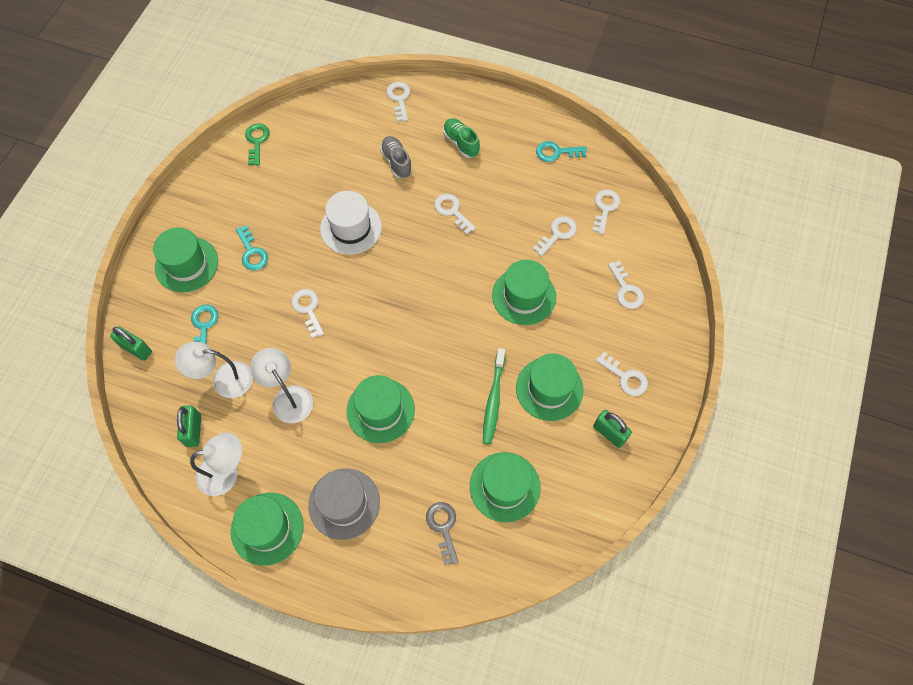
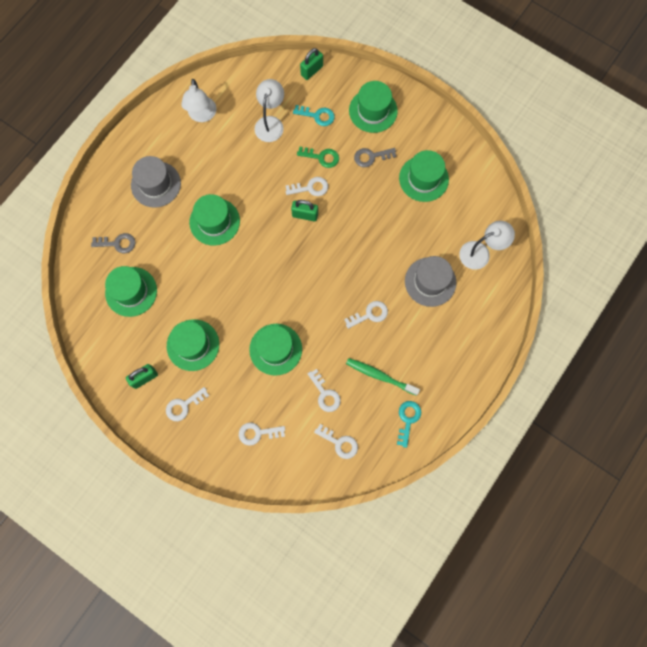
camera: 105 degrees right, 10 degrees up
green padlock [177,406,201,447] -> green padlock moved to [291,200,318,221]
green hat [231,493,304,566] -> green hat moved to [399,150,449,202]
turquoise key [236,225,268,271] -> grey key [354,148,396,167]
green key [245,123,270,166] -> green key moved to [297,147,339,168]
white lamp [250,348,313,423] -> white lamp moved to [459,221,515,270]
white hat [320,191,382,255] -> none
grey shoe [380,136,413,178] -> grey hat [405,256,456,307]
white key [386,82,410,122] -> none
green shoe [443,118,480,158] -> none
green toothbrush [483,348,505,444] -> green toothbrush moved to [346,358,420,396]

